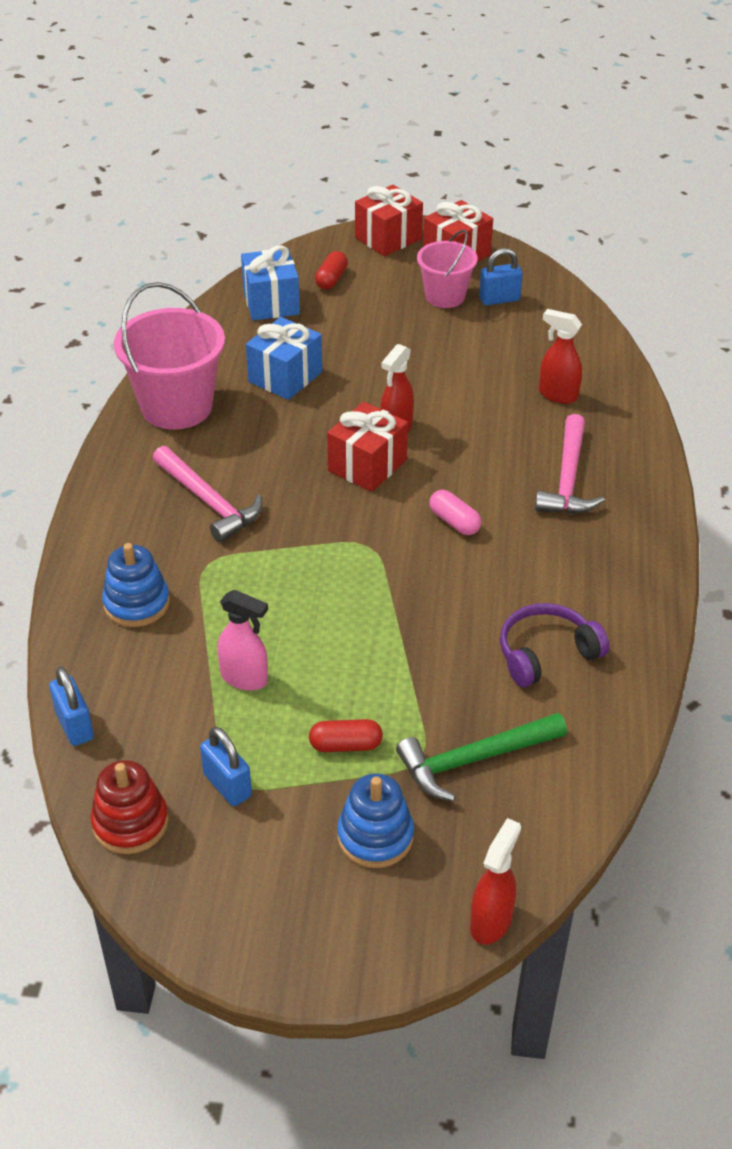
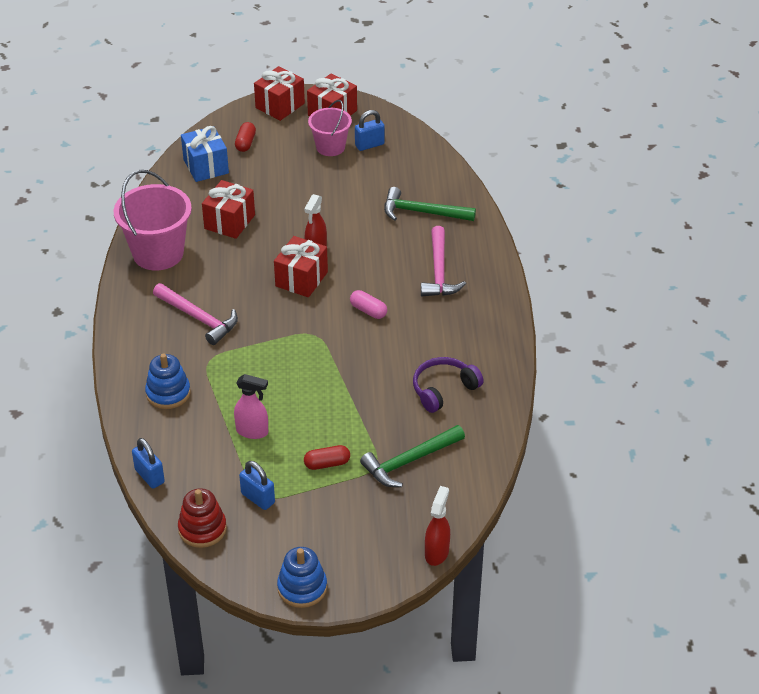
camera: 10 degrees left, 0 degrees up
blue gift [246,317,322,400] -> red gift [202,180,255,239]
blue stacking toy [337,773,414,868] -> blue stacking toy moved to [277,547,327,608]
red spray bottle [539,309,582,404] -> green hammer [384,187,476,221]

